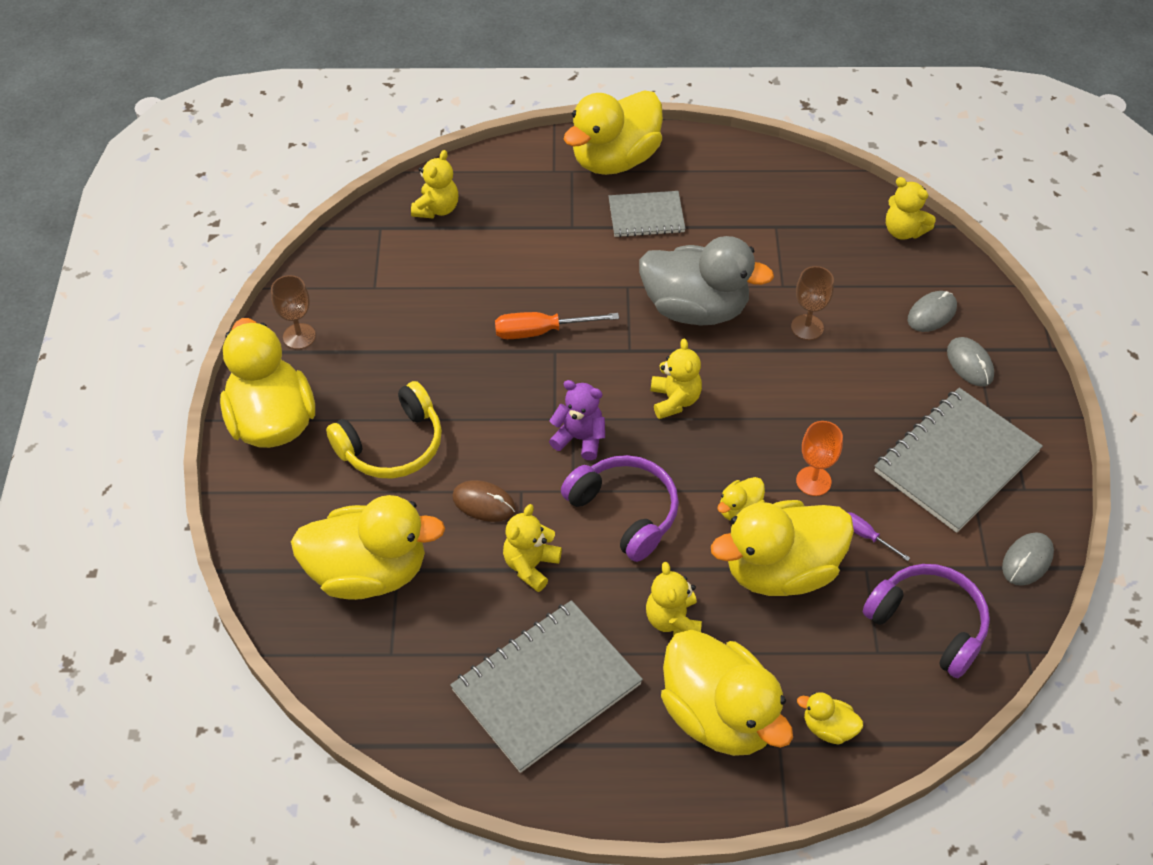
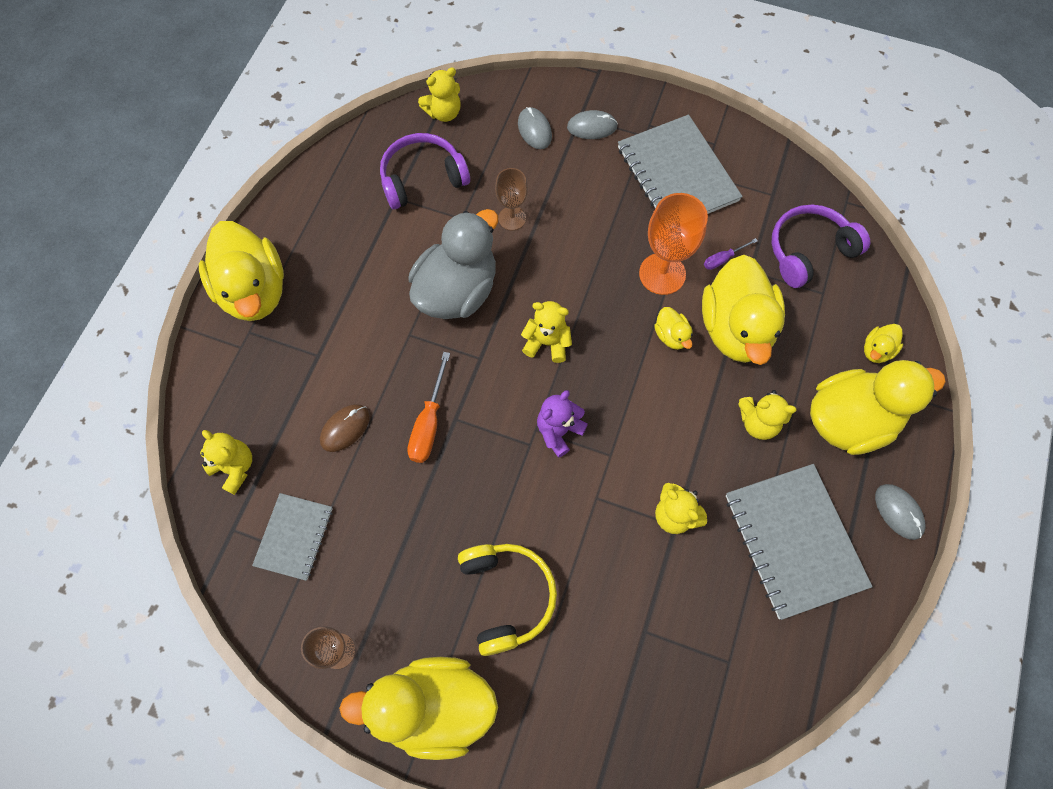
camera: 70 degrees left, 15 degrees up
yellow duck [291,495,445,600] -> none
brown mouse [452,480,516,522] -> brown mouse moved to [320,404,370,452]
purple headphones [561,455,679,562] -> purple headphones moved to [380,133,470,209]
grey notebook [609,191,686,237] -> grey notebook moved to [252,493,333,581]
orange goblet [796,421,843,496] -> orange goblet [639,193,708,295], size x1.62
grey mouse [1002,532,1054,586] -> grey mouse moved to [875,484,925,540]

